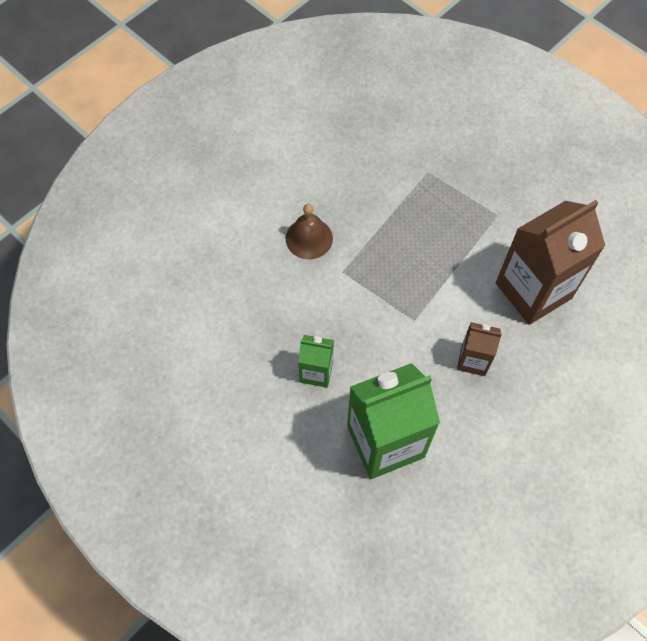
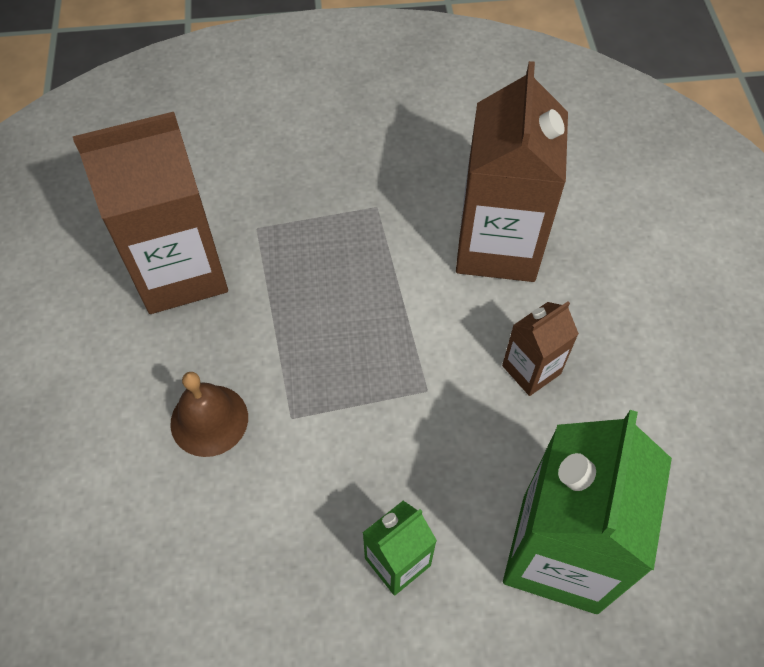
camera: 50 degrees left, 5 degrees down
none -> brown carton [73,112,228,314]

